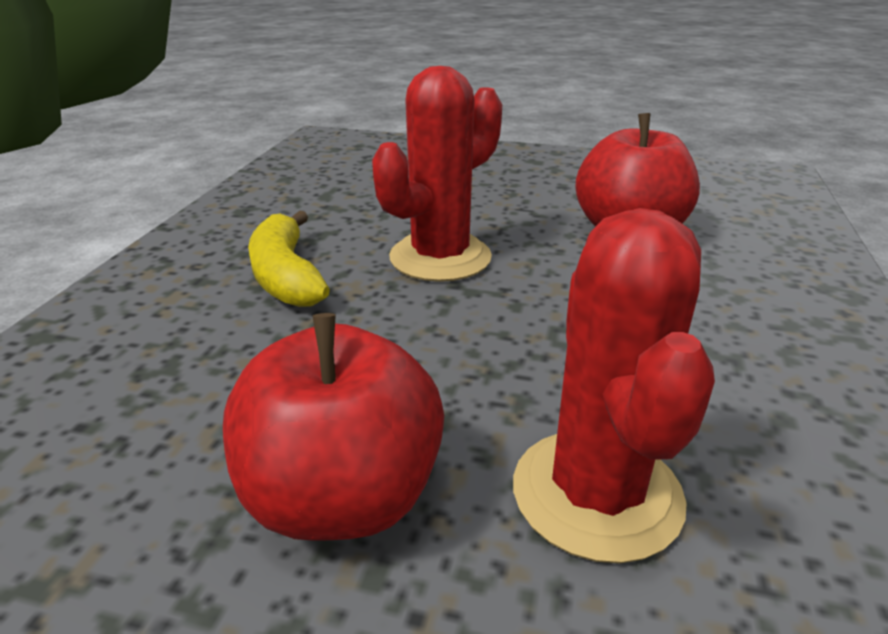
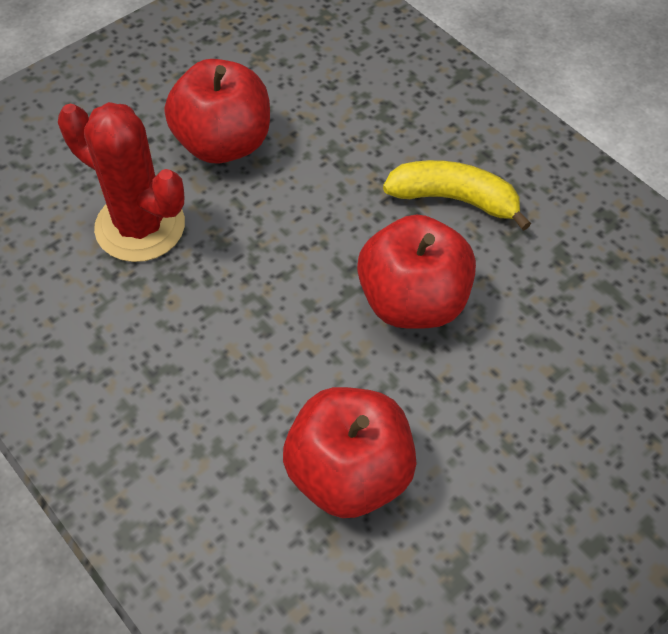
camera: 125 degrees right, 25 degrees up
red cactus [372,66,502,282] -> red apple [357,215,476,329]

